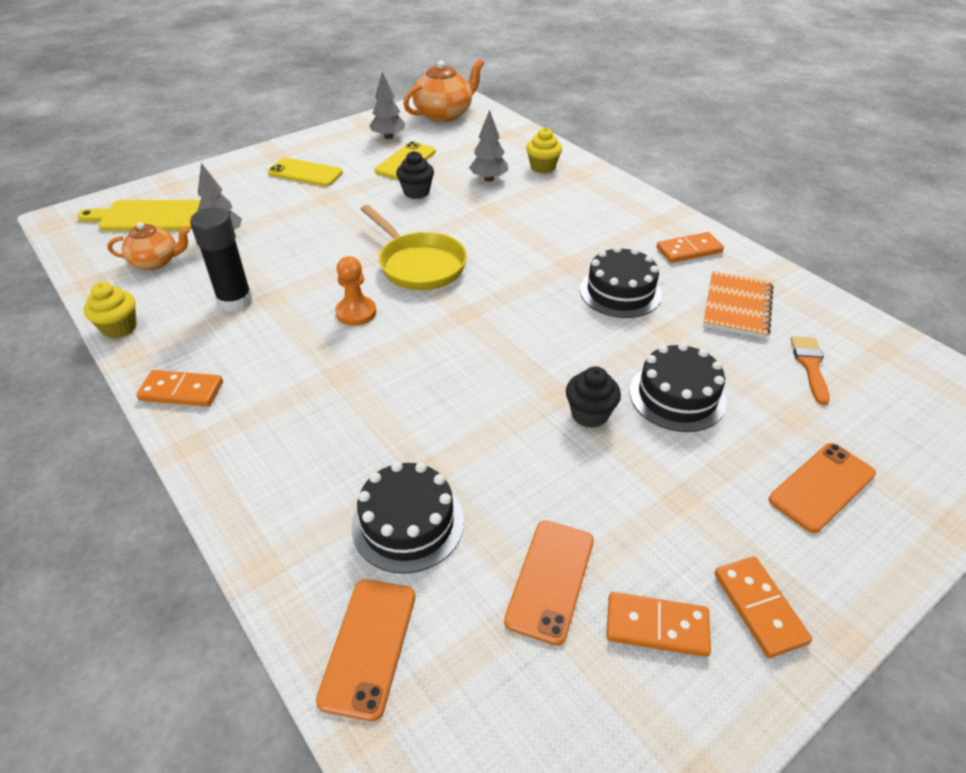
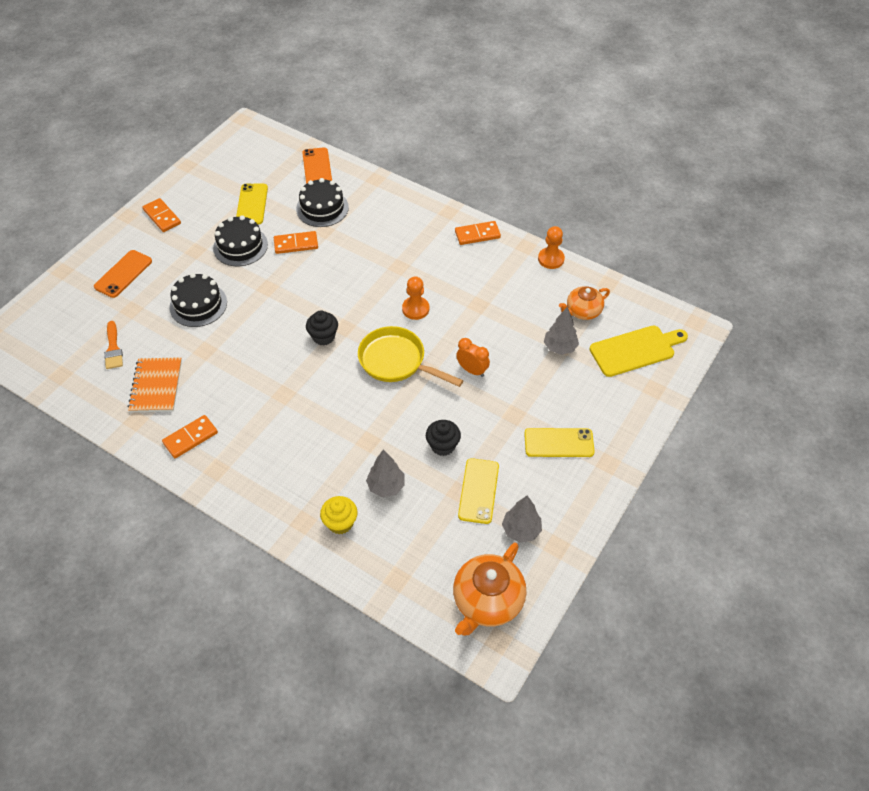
camera: 160 degrees right, 10 degrees up
yellow cupcake [84,282,137,339] -> orange pawn [538,226,565,269]
black glue stick [190,207,253,313] -> none
orange phone [504,520,594,646] -> yellow phone [236,184,268,225]
black cupcake [566,366,621,428] -> black cupcake moved to [306,311,338,346]
black cake [580,246,662,318] -> black cake moved to [213,215,268,266]
orange domino [606,592,711,657] -> orange domino moved to [274,231,318,254]
none -> orange clock [456,338,490,377]

